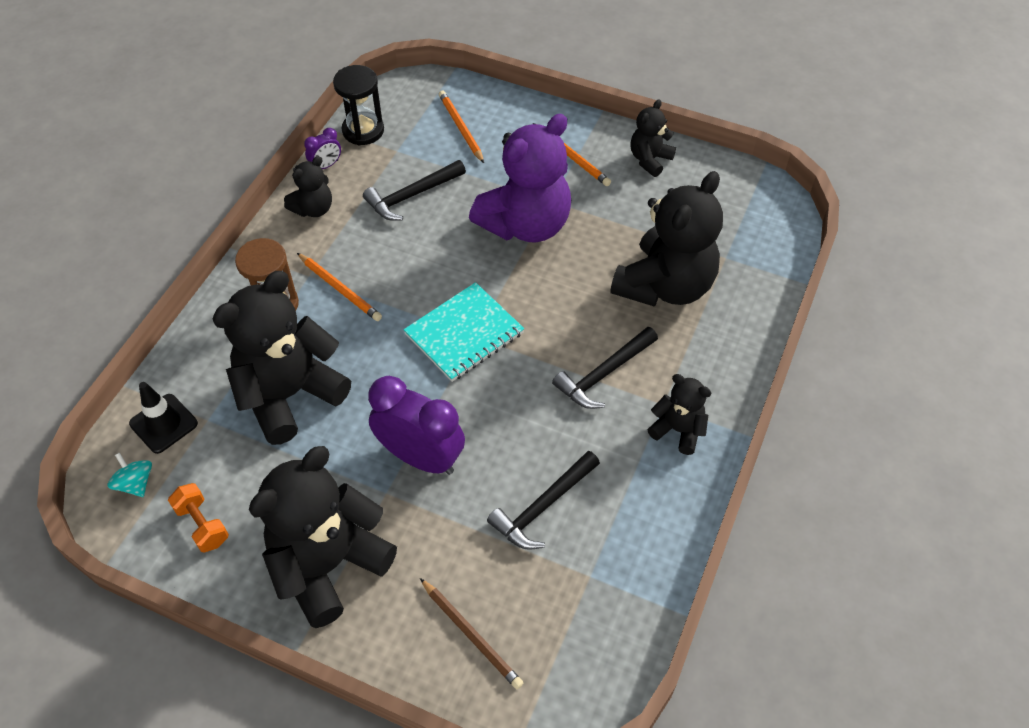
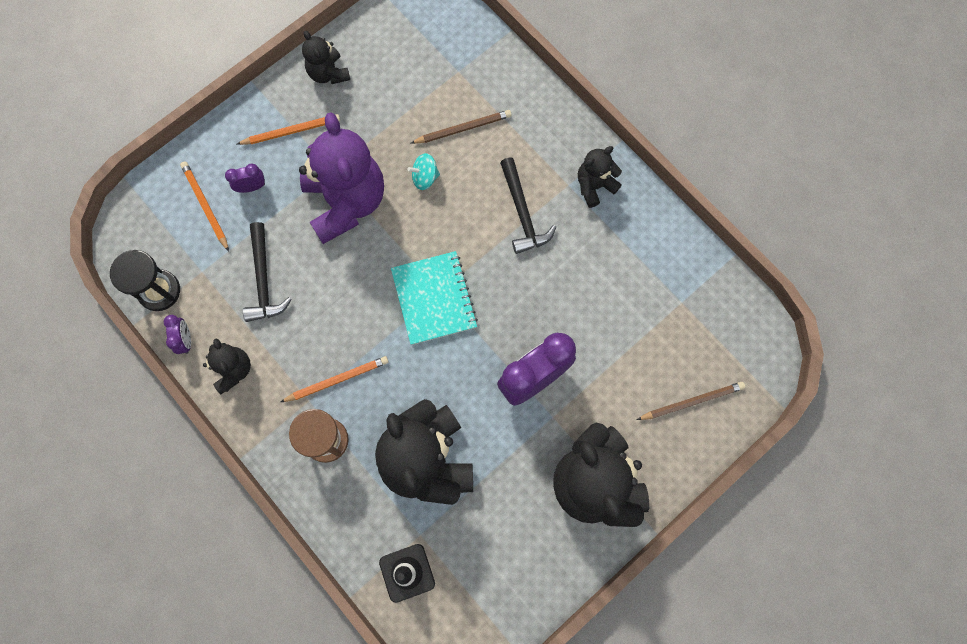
camera: 65 degrees left, 20 degrees up
turquoise spinning top [107,453,152,497] -> turquoise spinning top moved to [408,153,440,190]
orange dumbbell [168,483,229,553] -> none
orange pencil [439,90,484,163] -> orange pencil turned 60 degrees clockwise [180,161,229,252]
black hammer [487,451,600,550] -> none
black teddy bear [610,171,723,307] -> brown pencil [410,110,512,144]
none -> purple clock [225,163,265,193]

